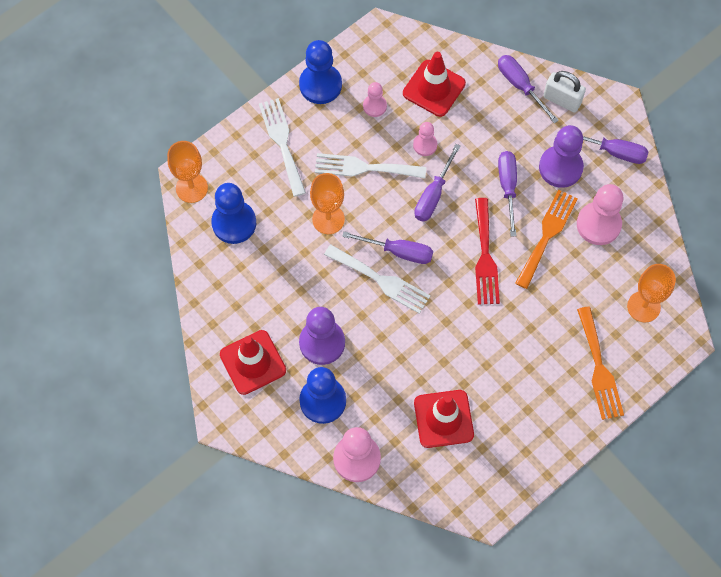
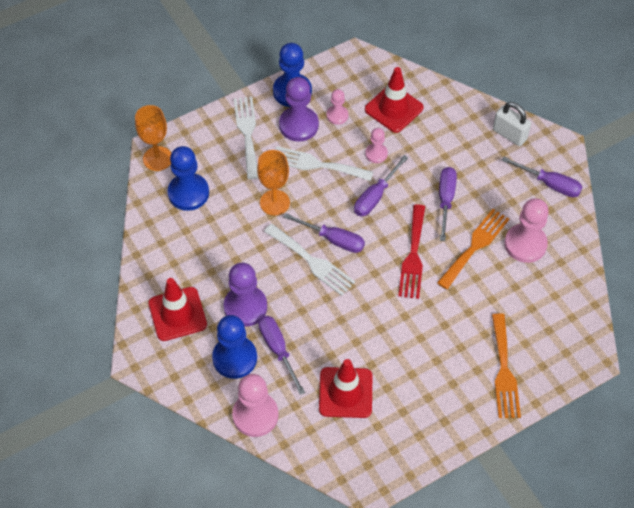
camera: 10 degrees right, 10 degrees down
purple screwdriver [498,55,559,124] -> purple screwdriver moved to [258,316,305,395]
purple pawn [539,125,584,188] -> purple pawn moved to [279,77,319,142]
orange goblet [627,264,676,323] -> none

